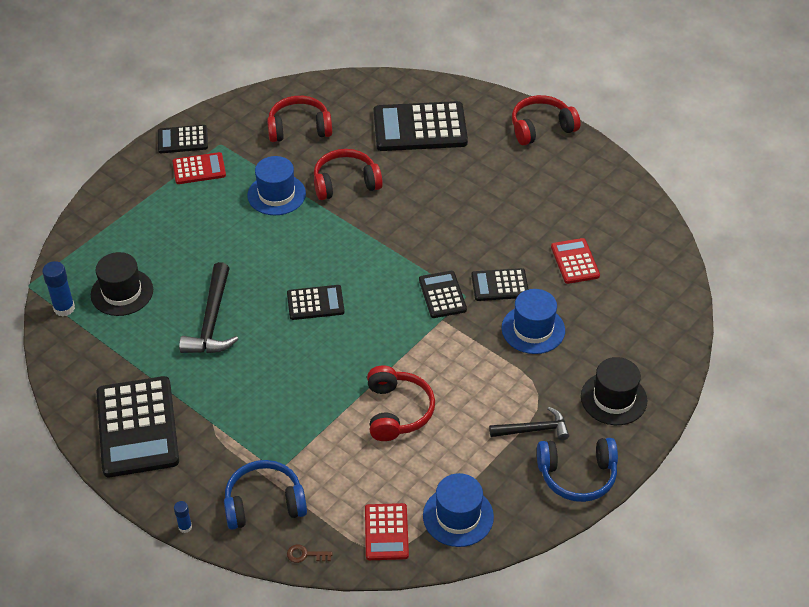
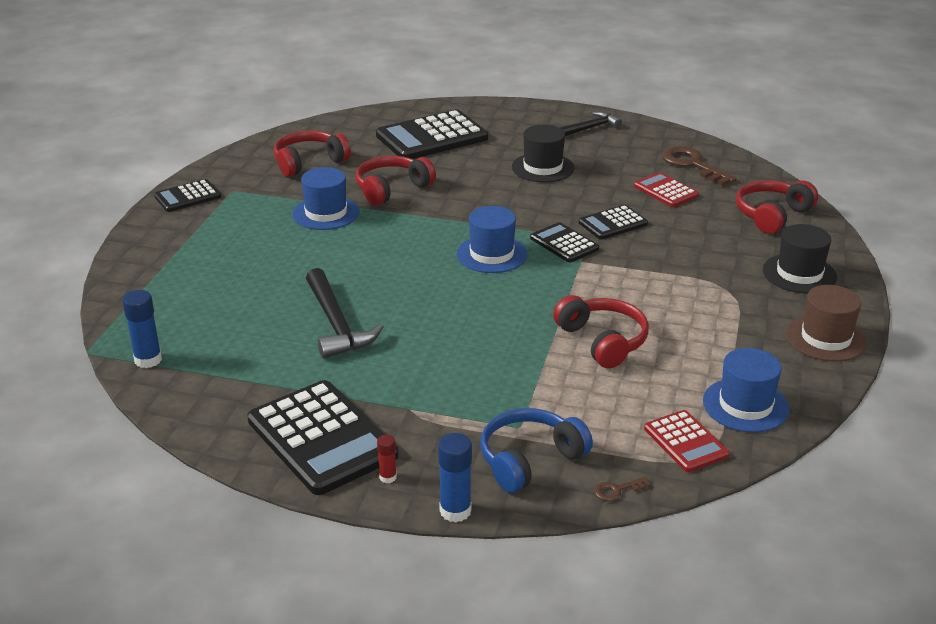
camera: 25 degrees left, 15 degrees down
black hat [91,252,153,316] -> black hat moved to [512,125,574,183]
red calculator [172,152,226,184] -> none
blue glue stick [174,501,192,533] -> blue glue stick [438,433,472,522], size x1.76
black calculator [287,285,345,320] -> none
black hammer [489,407,569,440] -> black hammer moved to [559,112,622,136]
blue hat [502,289,565,354] -> blue hat moved to [457,206,527,273]
red headphones [512,95,581,145] -> red headphones moved to [736,180,818,234]
blue headphones [537,438,618,502] -> brown hat [786,285,867,362]
none -> red glue stick [377,435,397,483]
none -> brown key [662,146,737,186]

